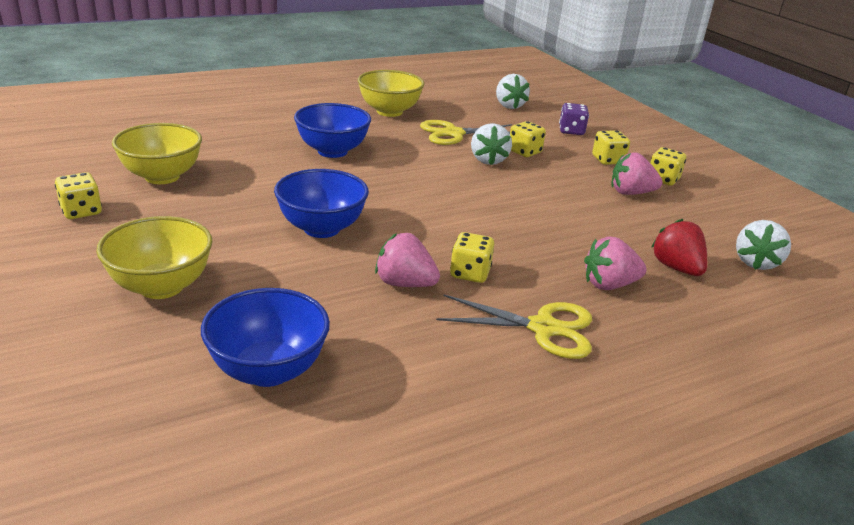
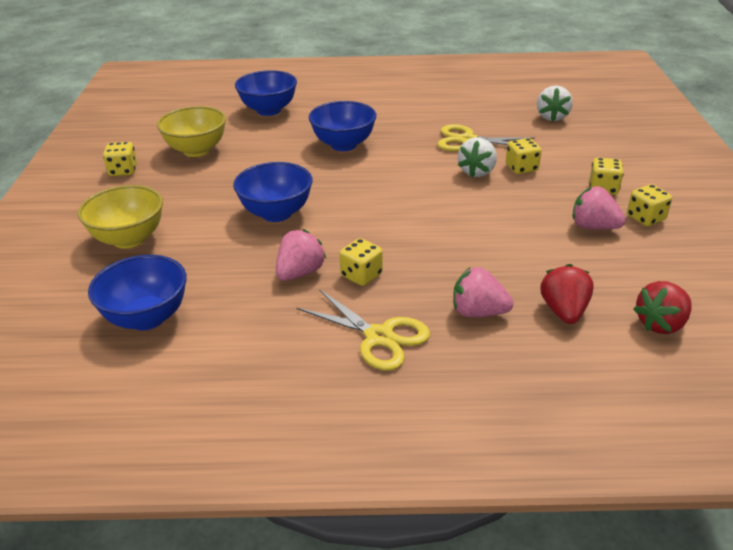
camera: 30 degrees right, 5 degrees up
yellow bowl [358,70,425,117] -> none
pink strawberry [375,233,440,287] -> pink strawberry turned 75 degrees clockwise [276,229,326,281]
purple dice [559,103,589,135] -> none
white strawberry [736,220,791,270] -> red strawberry [633,281,692,334]
none -> blue bowl [235,70,297,116]

